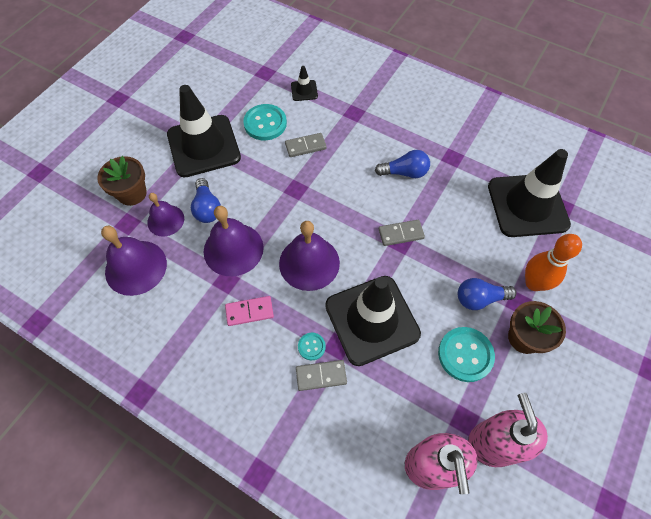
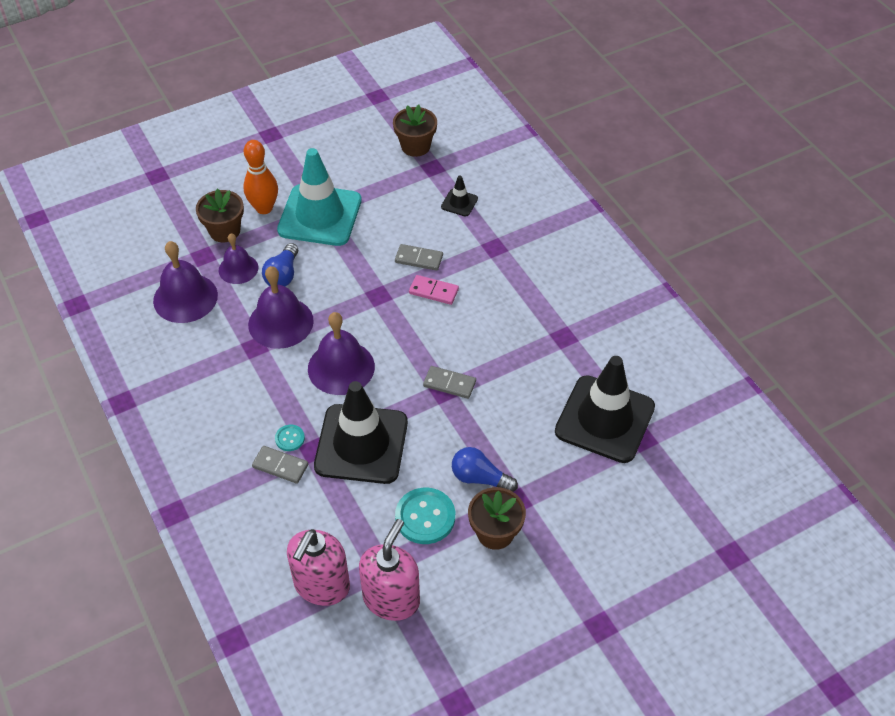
camera: 30 degrees right, 10 degrees down
black traffic cone [167,85,241,177] -> turquoise traffic cone [277,148,362,246]
pink domino [225,296,274,326] -> pink domino moved to [409,275,459,305]
turquoise button [243,104,287,140] -> none
blue light bulb [375,150,430,178] -> none
orange bowling pin [525,234,582,291] -> orange bowling pin moved to [243,140,278,214]
none -> brown flower pot [393,105,437,157]

